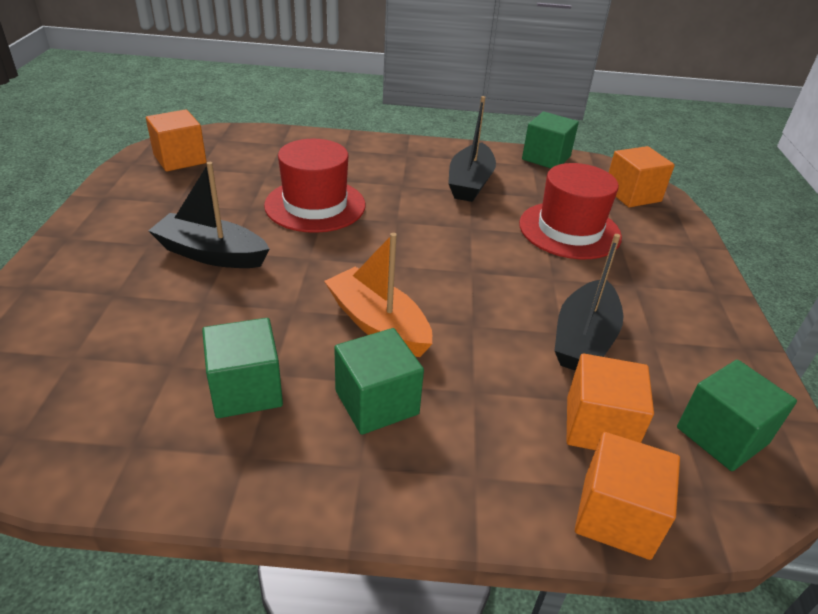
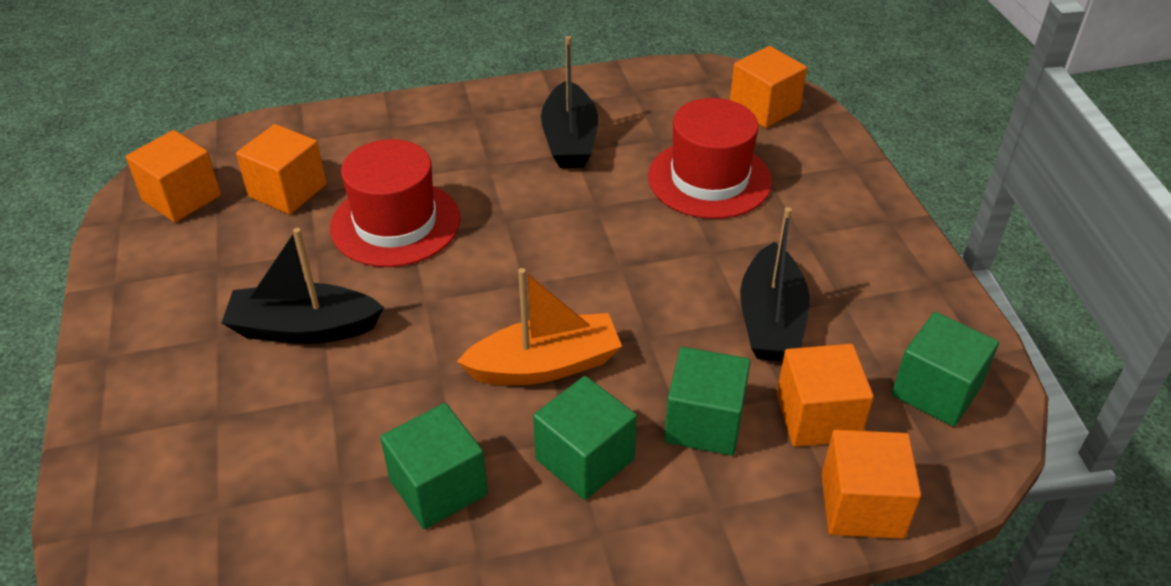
camera: 15 degrees left, 5 degrees up
orange boat [324,233,432,357] -> orange boat turned 135 degrees clockwise [457,268,622,385]
green cube [522,112,579,168] -> green cube moved to [664,347,750,456]
none -> orange cube [236,124,327,214]

